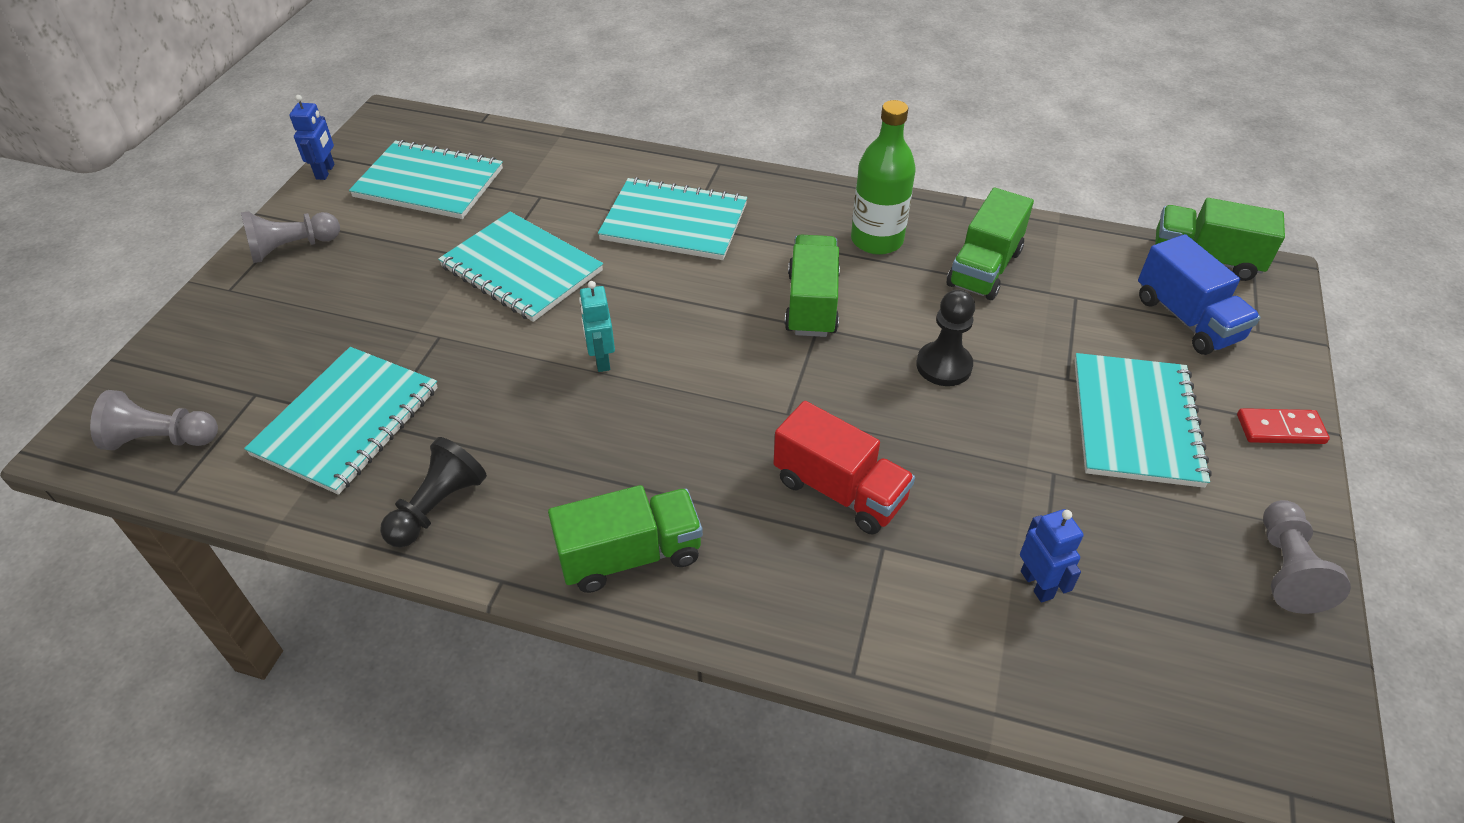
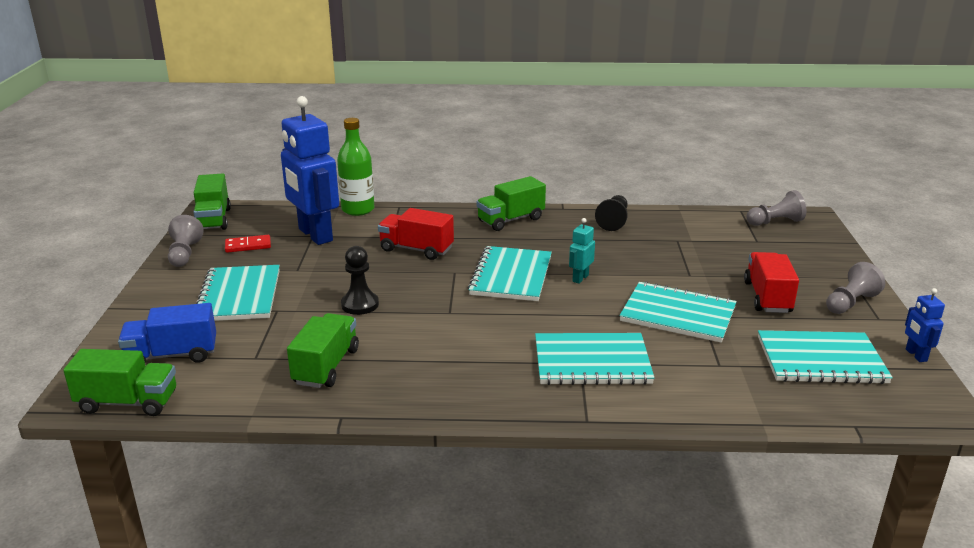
camera: 165 degrees right, 20 degrees down
turquoise notebook [244,347,438,495] -> turquoise notebook moved to [468,246,552,301]
turquoise robot [579,281,615,372] -> turquoise robot turned 120 degrees counterclockwise [569,218,595,284]
green truck [784,235,840,337] -> green truck moved to [193,174,231,230]
green bottle [851,100,915,255] -> green bottle moved to [337,118,374,216]
blue robot [1020,509,1083,603] -> blue robot [281,96,339,245], size x2.35
blue truck [1138,234,1261,355] -> blue truck turned 60 degrees counterclockwise [118,303,216,363]
red domino [1237,408,1330,444] -> red domino moved to [225,235,271,253]
none -> red truck [744,252,799,313]

